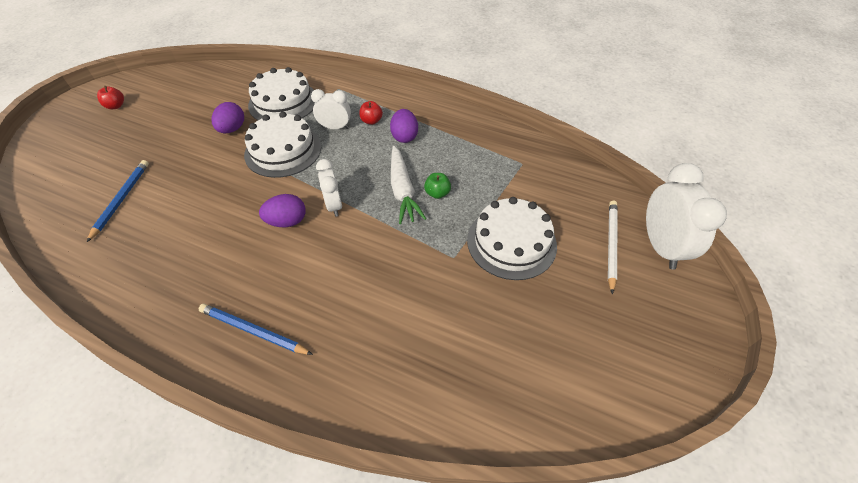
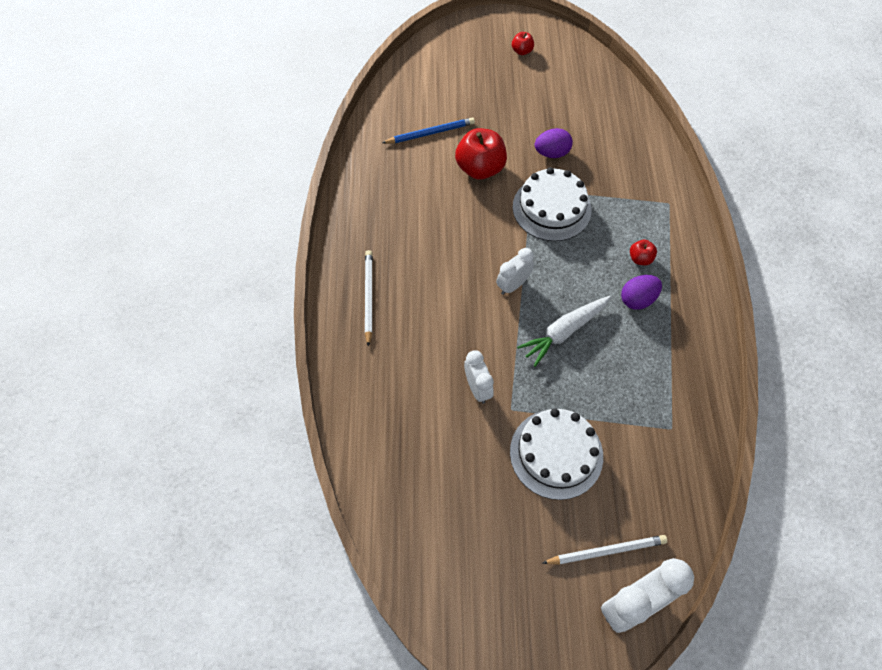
camera: 65 degrees right, 10 degrees up
blue pencil [199,304,313,355] -> white pencil [365,250,373,347]
white cake [248,67,315,120] -> none
purple egg [259,194,306,227] -> none
white clock [311,89,351,129] -> white clock moved to [464,350,494,404]
green apple [424,173,451,199] -> none
none -> red apple [455,128,507,180]

